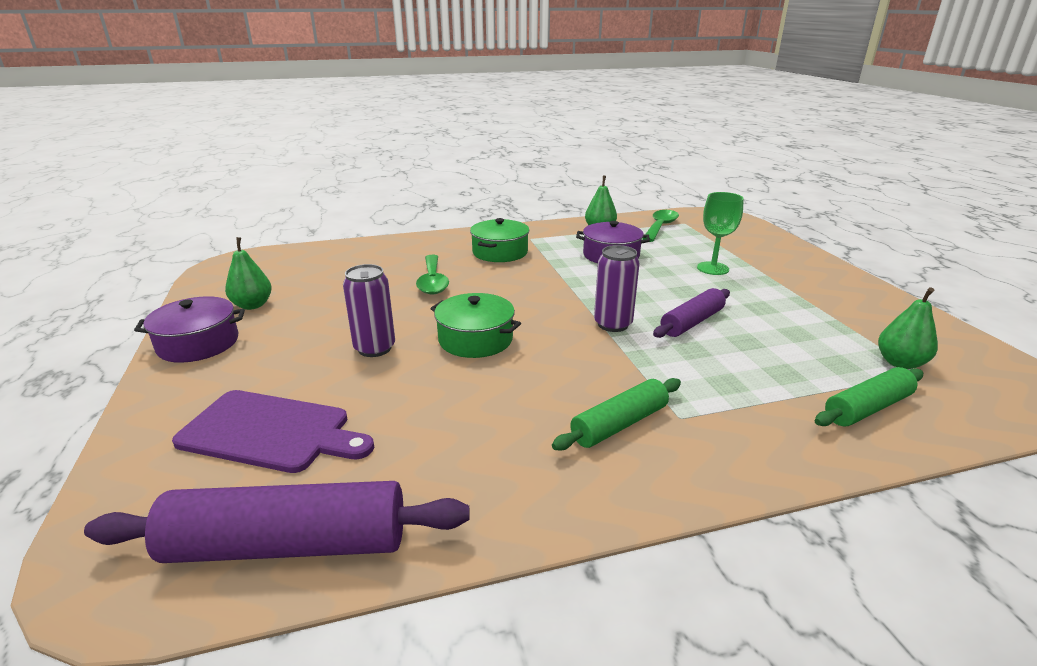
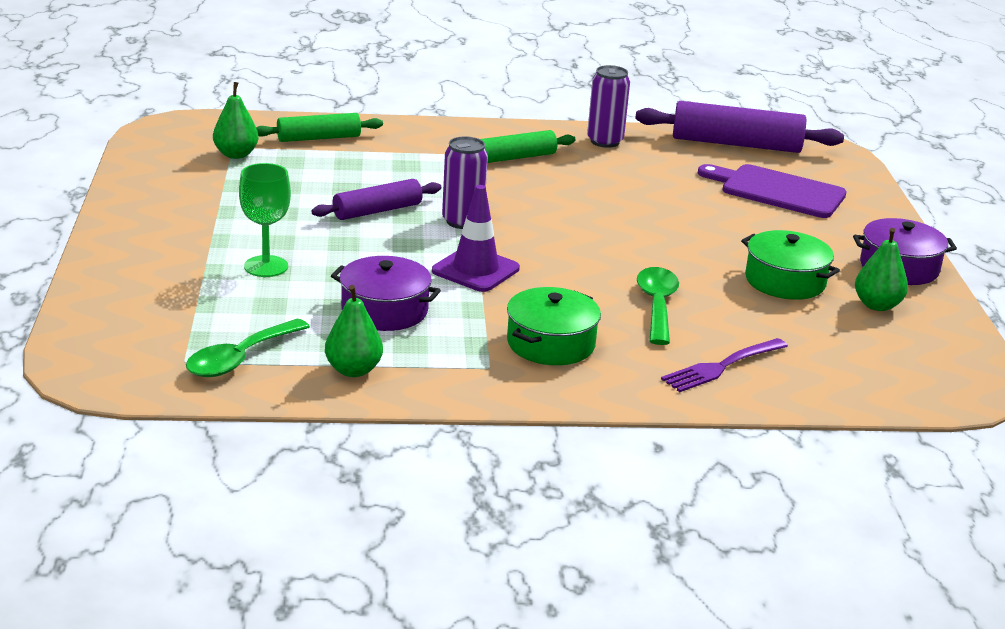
camera: 170 degrees left, 0 degrees up
purple can [343,264,395,357] -> purple can moved to [587,65,630,148]
green pot [430,293,521,358] -> green pot moved to [741,230,840,300]
none -> purple traffic cone [432,185,520,292]
none -> purple fork [661,338,788,392]

